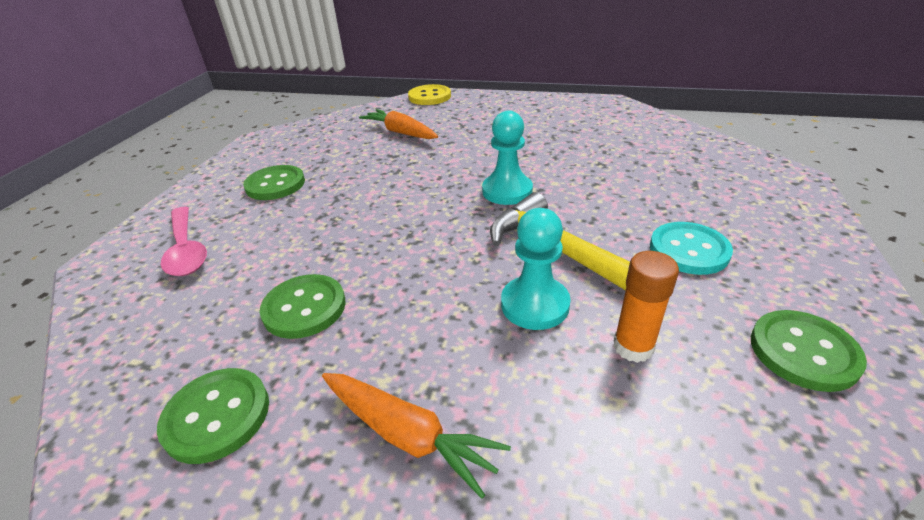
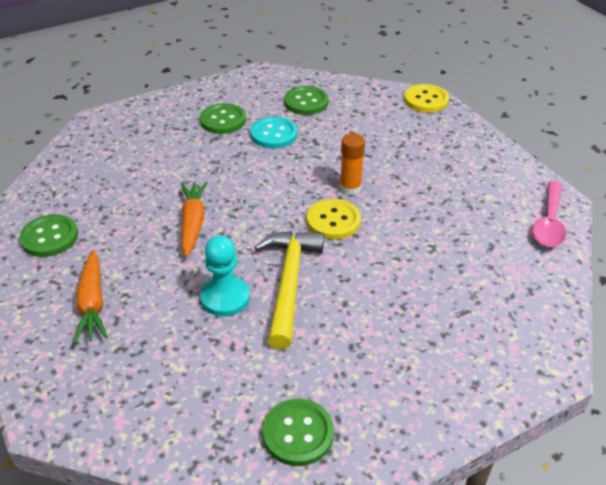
camera: 45 degrees right, 5 degrees up
pink spoon [160,206,207,276] -> pink spoon moved to [532,181,566,247]
green button [260,274,346,339] -> green button moved to [284,86,329,115]
orange carrot [359,109,438,139] -> orange carrot moved to [181,182,208,257]
turquoise pawn [482,111,533,205] -> yellow button [307,199,361,240]
orange glue stick [613,251,679,363] -> orange glue stick moved to [340,133,365,195]
turquoise button [650,222,733,275] -> turquoise button moved to [250,117,297,149]

